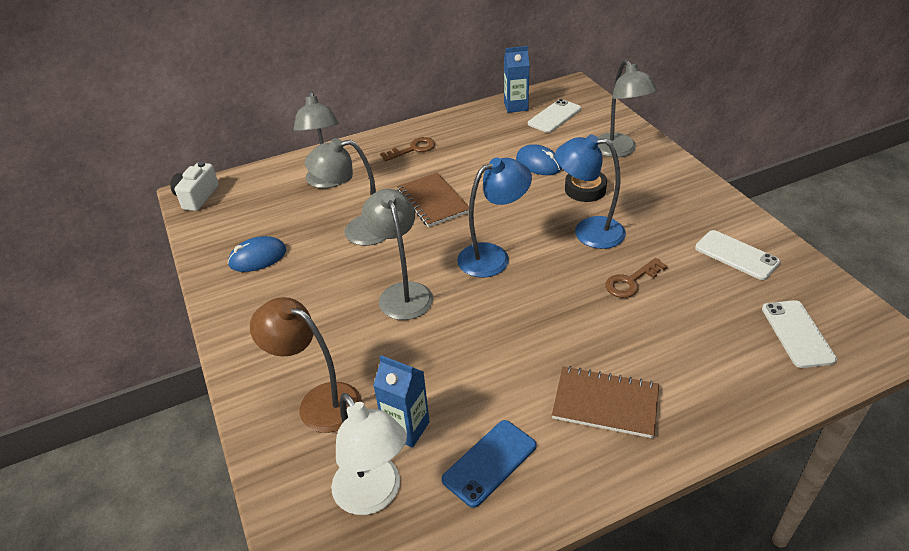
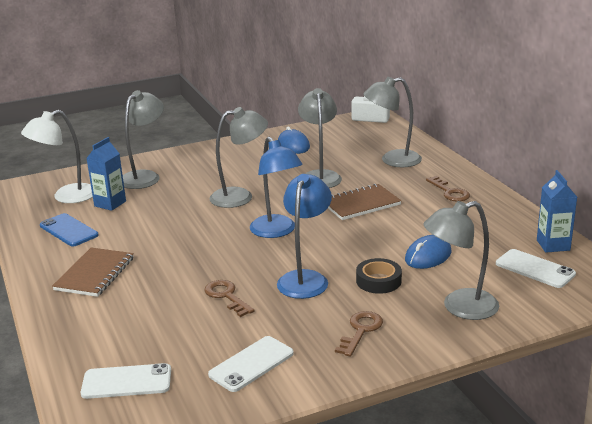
camera: 90 degrees right, 15 degrees down
brown lamp [250,297,362,433] -> grey lamp [123,90,164,189]
none -> brown key [335,311,383,357]

